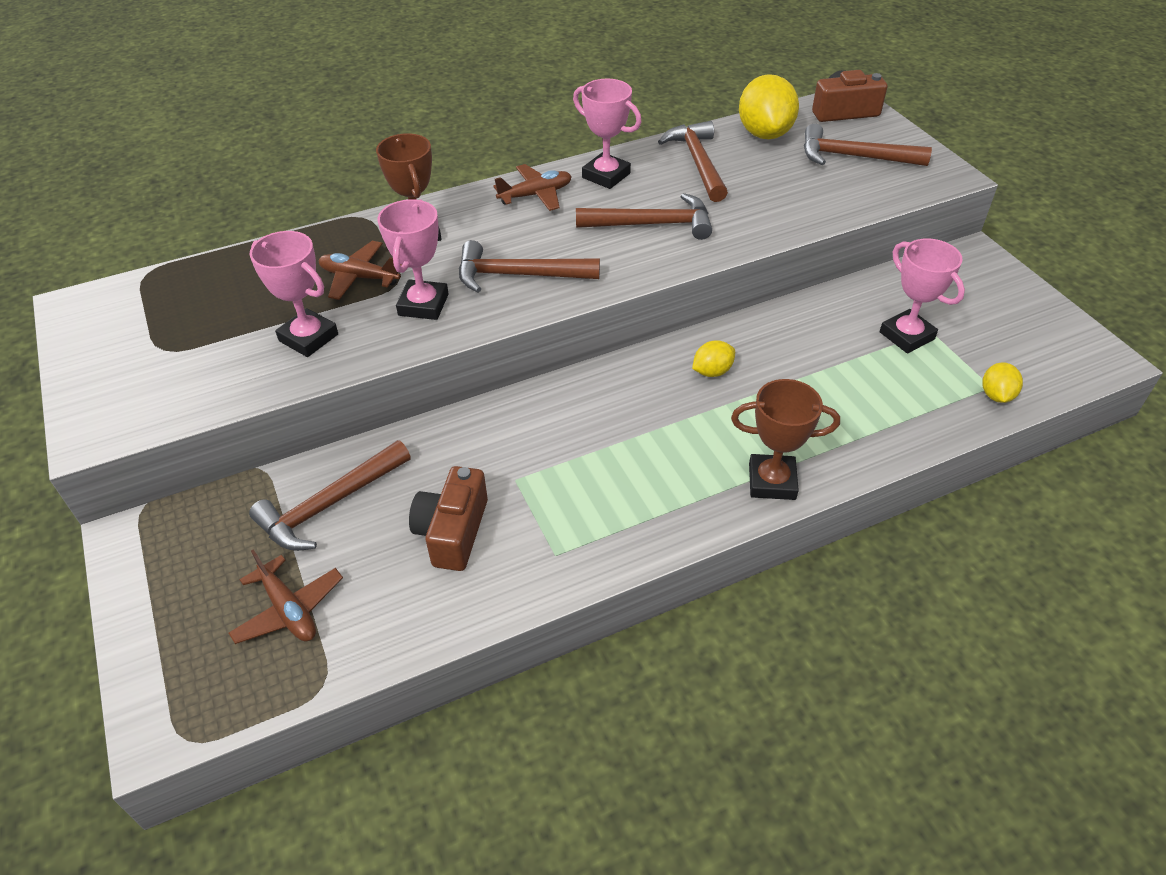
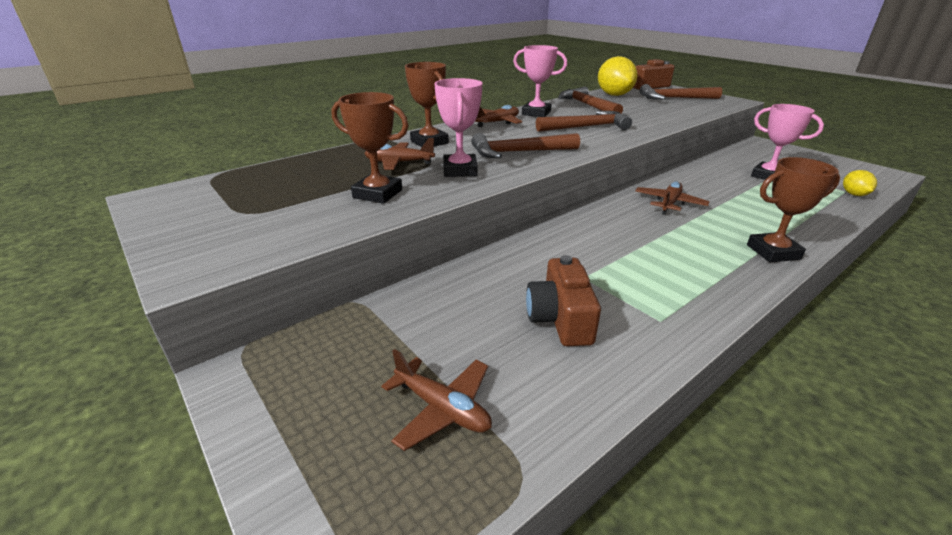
camera: 15 degrees left, 15 degrees down
pink trophy [249,231,338,357] -> brown trophy [332,92,409,204]
brown hammer [249,440,411,551] -> none
yellow lemon [692,340,735,377] -> brown plane [635,181,709,215]

